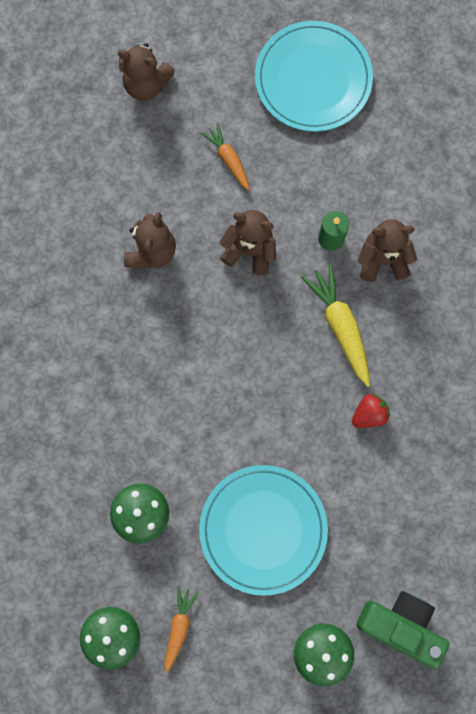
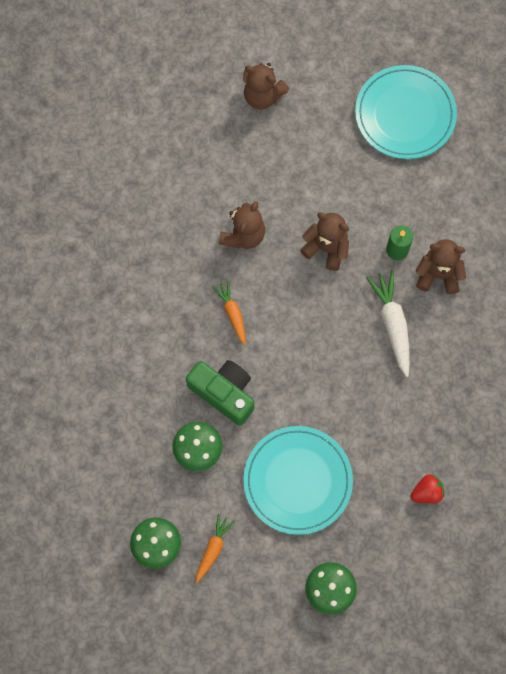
camera: 10 degrees right, 5 degrees down
orange carrot [201,123,250,191] -> orange carrot moved to [212,281,246,345]
yellow carrot [301,264,370,387] -> white carrot [366,270,410,377]
red strawberry [352,394,390,428] -> red strawberry moved to [410,474,445,503]
green camera [356,591,449,669] -> green camera moved to [186,360,254,426]

